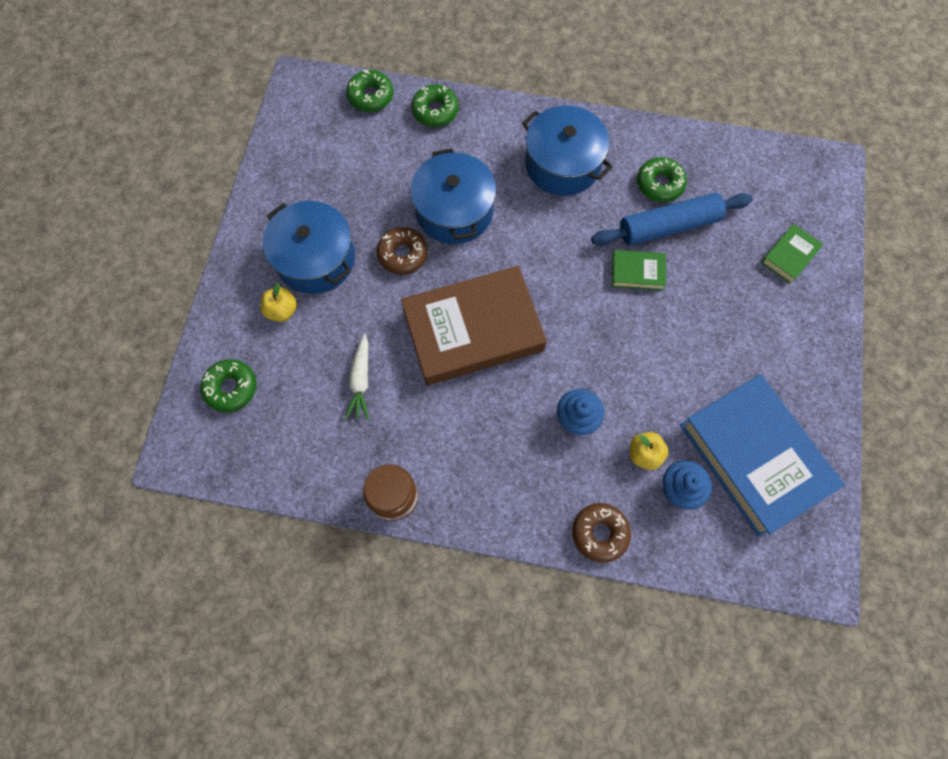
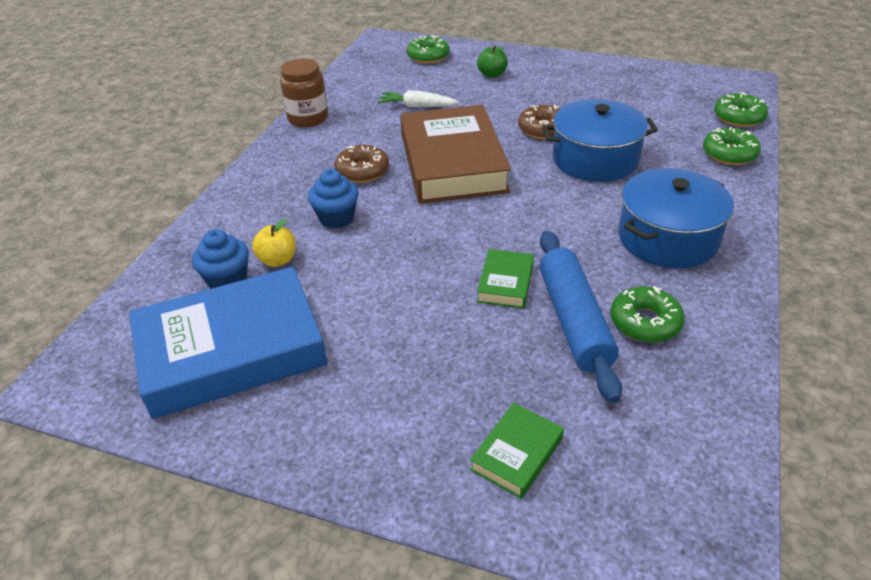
camera: 100 degrees right, 30 degrees down
yellow apple [261,282,297,322] -> green apple [477,45,508,78]
blue pot [263,201,355,294] -> none
brown donut [572,503,631,563] -> brown donut moved to [334,145,389,183]
green book [761,224,823,284] -> green book turned 75 degrees clockwise [470,403,564,499]

